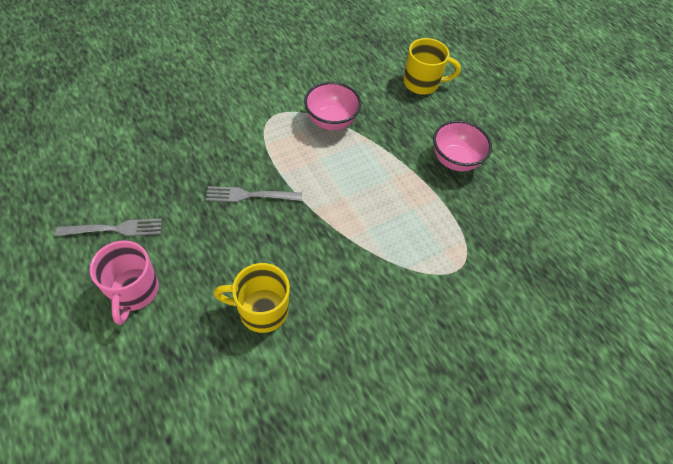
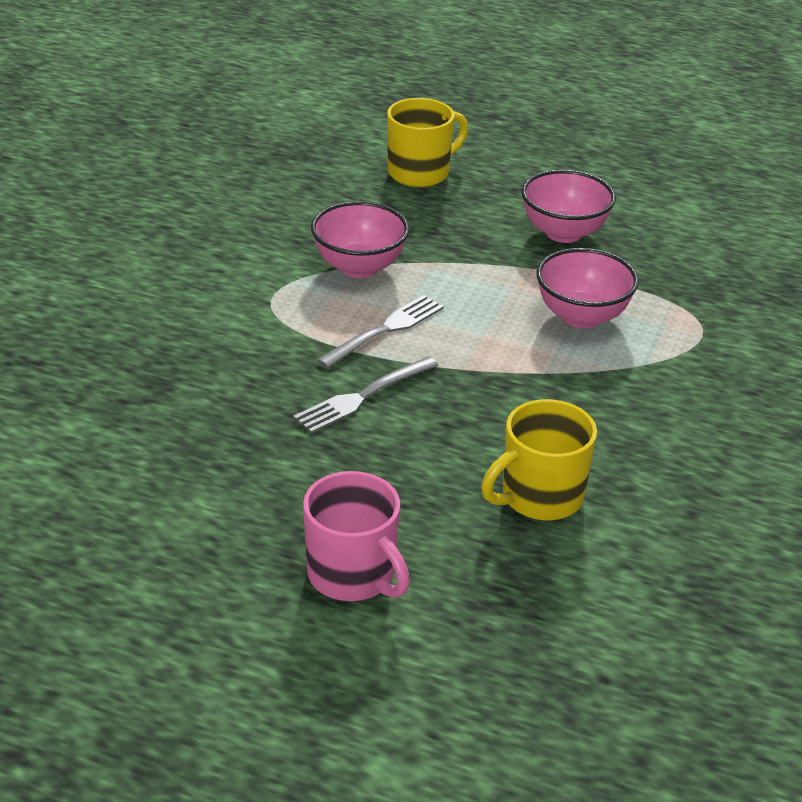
camera: 35 degrees left, 20 degrees down
grey fork [55,218,162,236] -> grey fork moved to [317,295,444,368]
none -> pink bowl [536,248,639,329]

